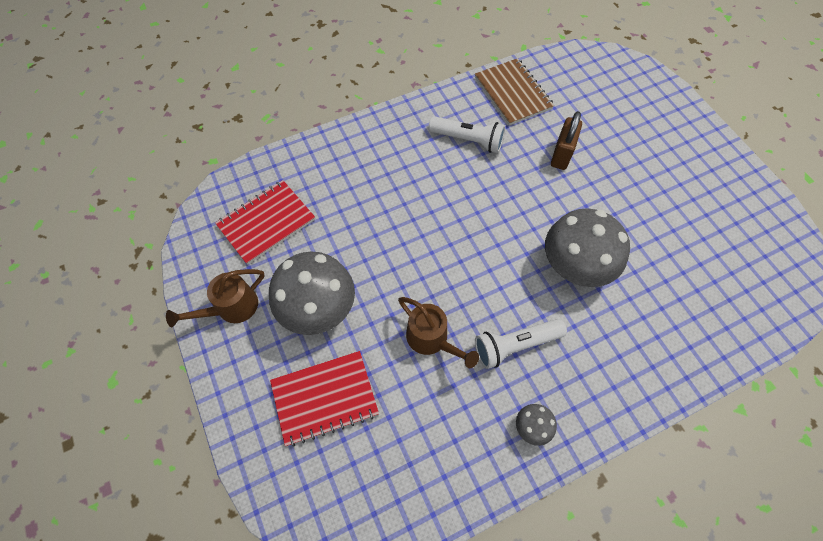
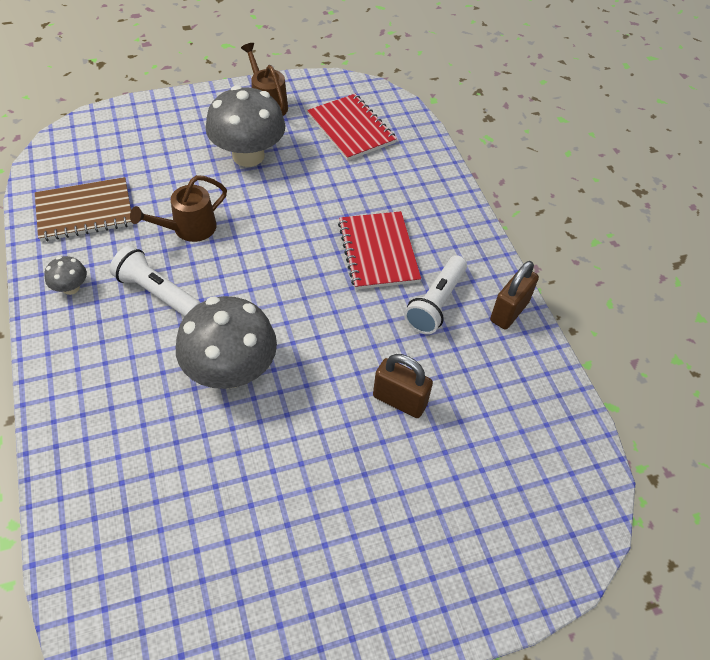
camera: 95 degrees right, 10 degrees down
red notebook [270,351,379,447] -> red notebook moved to [338,211,421,290]
brown notebook [475,58,554,126] -> brown notebook moved to [35,177,133,241]
white flashlight [475,319,567,369] -> white flashlight turned 45 degrees counterclockwise [110,246,200,316]
none -> brown padlock [490,261,539,329]

